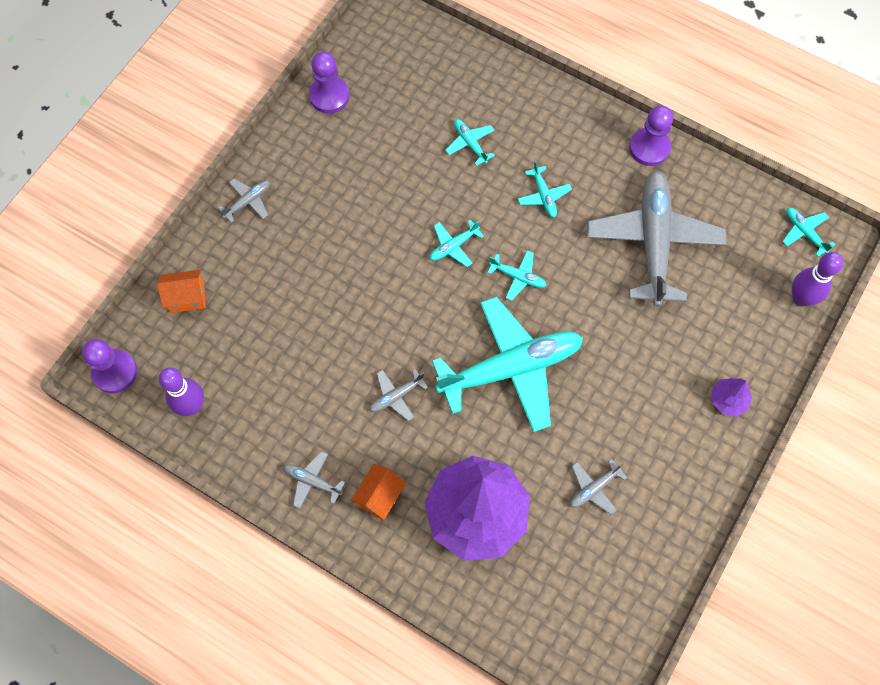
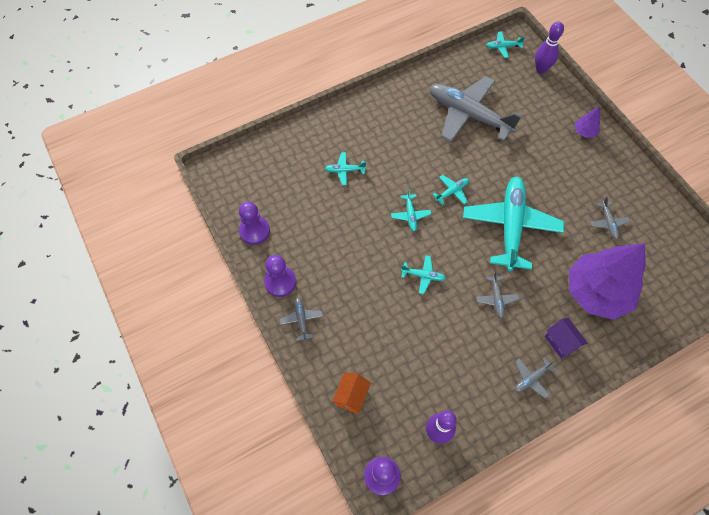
camera: 60 degrees left, 5 degrees down
orange house [351,464,406,520] -> purple house [545,318,587,359]
turquoise plane [518,161,572,218] -> turquoise plane moved to [401,255,446,294]
purple pawn [629,105,673,166] -> purple pawn moved to [264,255,296,297]

